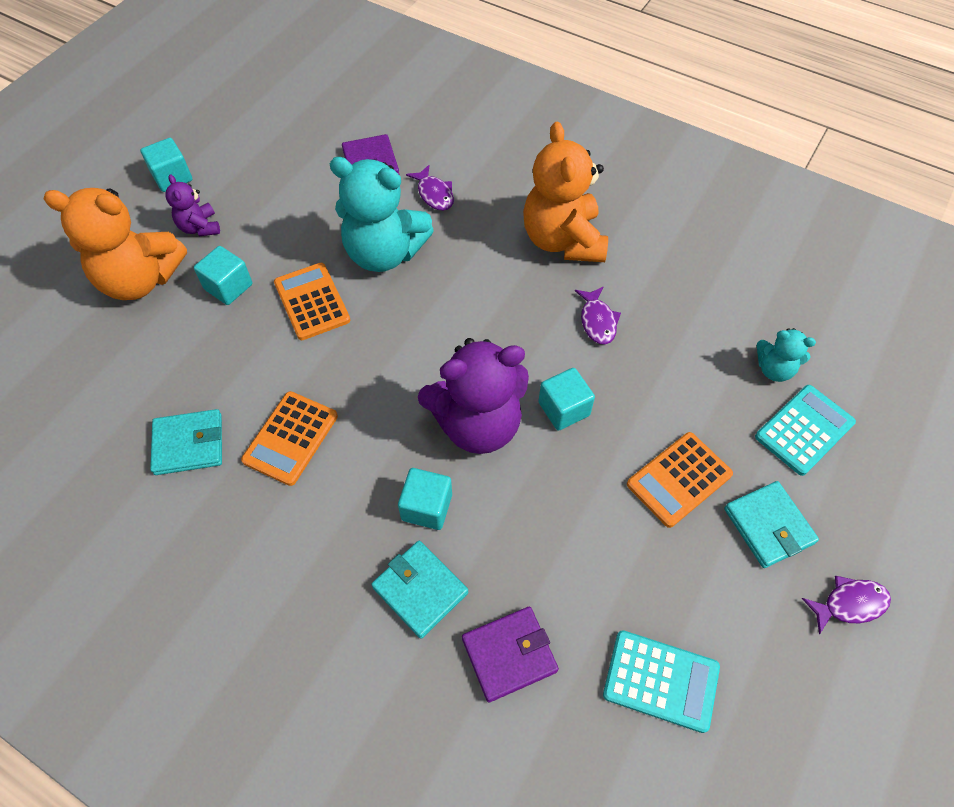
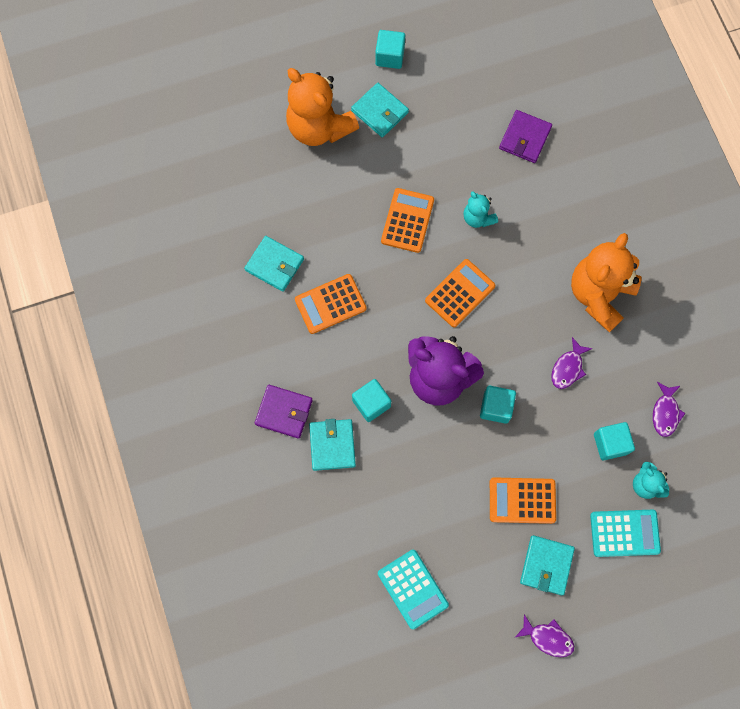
camera: 40 degrees right, 15 degrees up
purple teddy bear [165,174,220,236] -> turquoise wallet [351,83,409,137]
turquoise cube [194,246,252,305] -> turquoise cube moved to [594,422,635,460]
turquoise teddy bear [330,157,434,272] -> turquoise teddy bear [463,191,498,228], size x0.49
purple fish [406,165,454,211] -> purple fish moved to [653,382,686,437]
purple wallet [462,607,559,702] -> purple wallet moved to [255,385,313,439]
none -> orange calculator [425,259,495,328]

